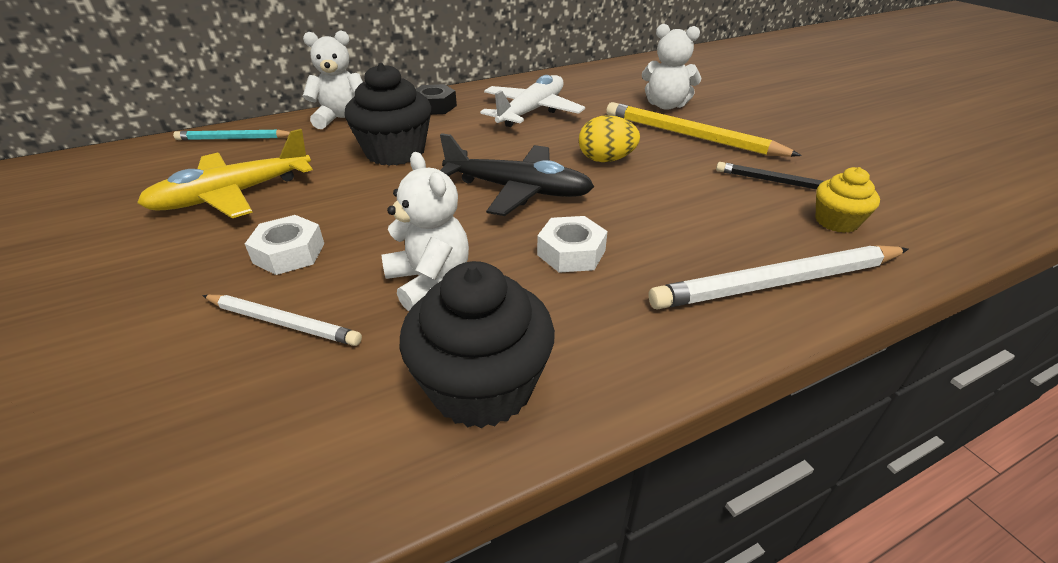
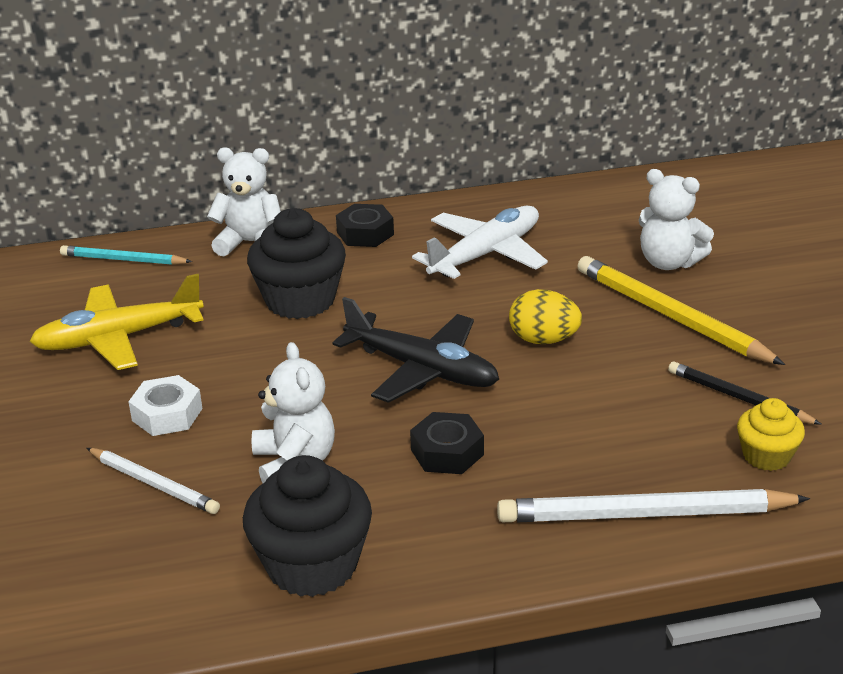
camera: 15 degrees right, 5 degrees down
white nut [537,216,608,273] -> black nut [410,412,484,474]

